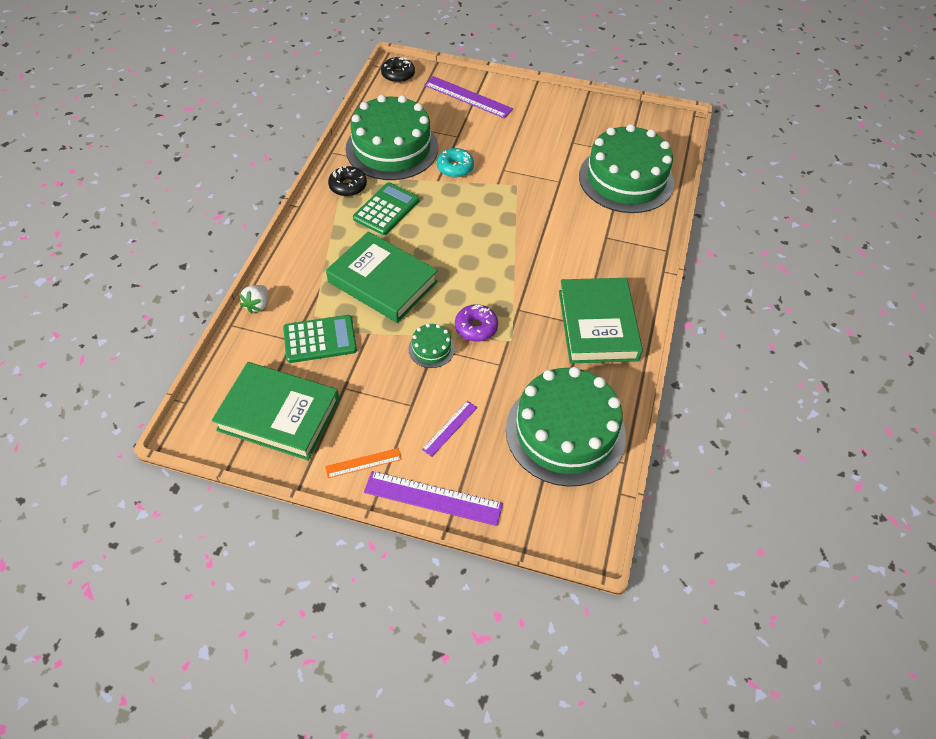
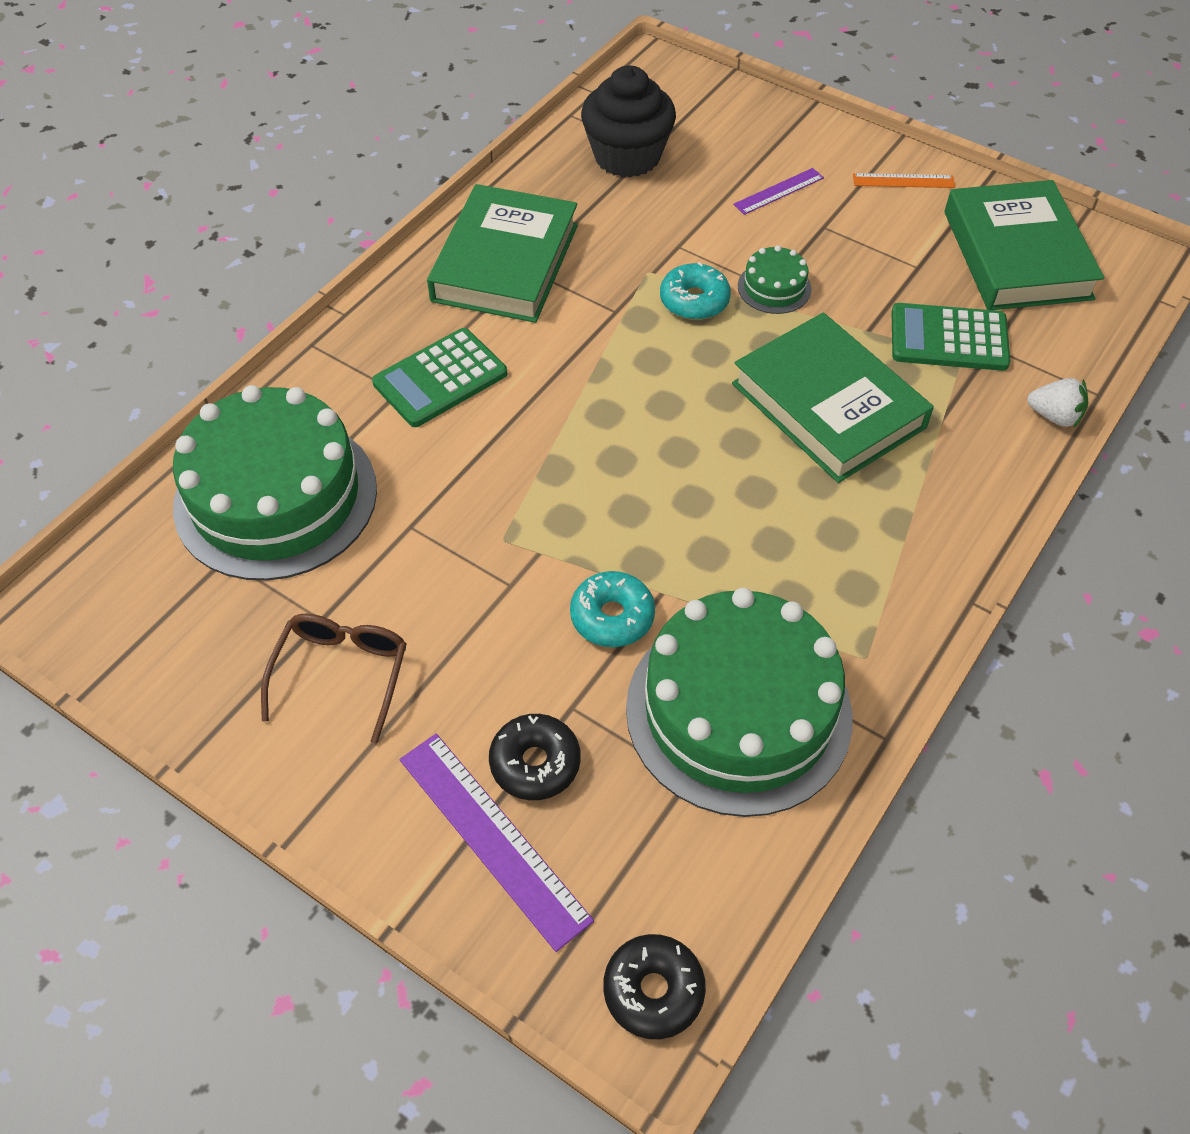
camera: 160 degrees left, 0 degrees up
green book [212,362,340,460] -> green book turned 45 degrees clockwise [945,180,1104,310]
white strawberry [239,285,268,314] -> white strawberry turned 75 degrees clockwise [1027,378,1088,428]
black donut [328,166,367,197] -> black donut moved to [489,714,581,800]
green calculator [353,182,419,235] -> green calculator moved to [372,328,507,427]
purple ruler [364,471,503,526] -> none
purple donut [455,304,498,342] -> turquoise donut [660,262,731,320]
green cake [506,367,626,487] -> black cupcake [581,65,676,177]
none -> brown glasses [261,613,407,744]

